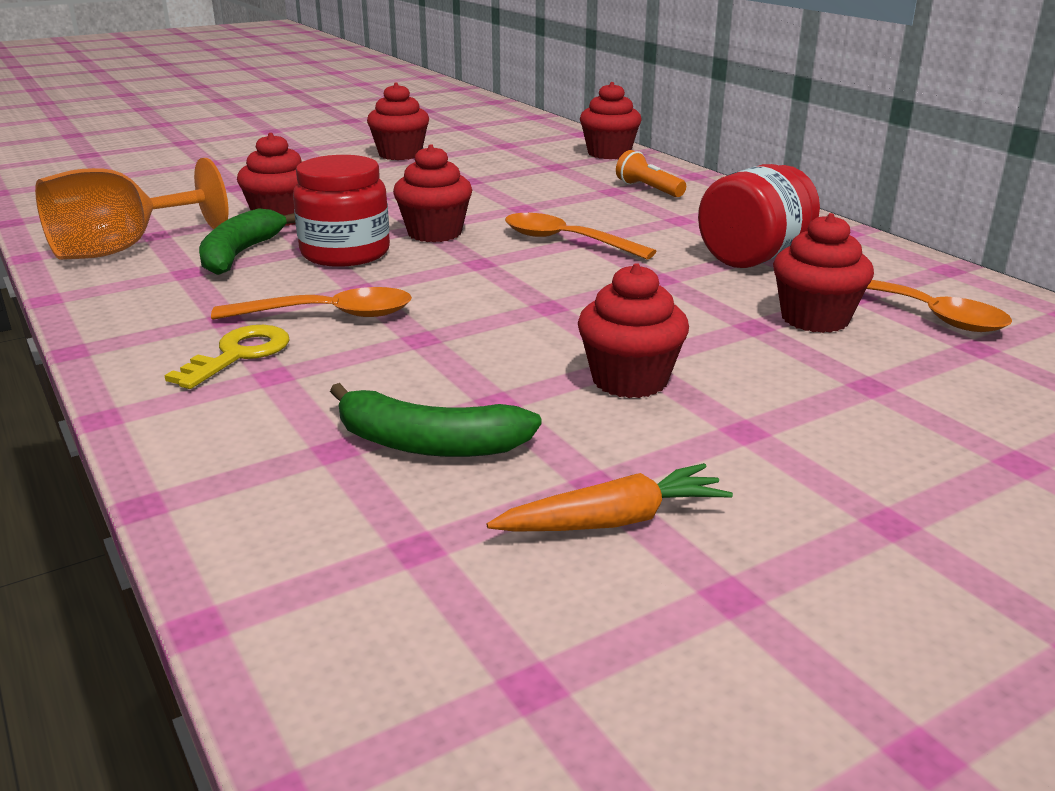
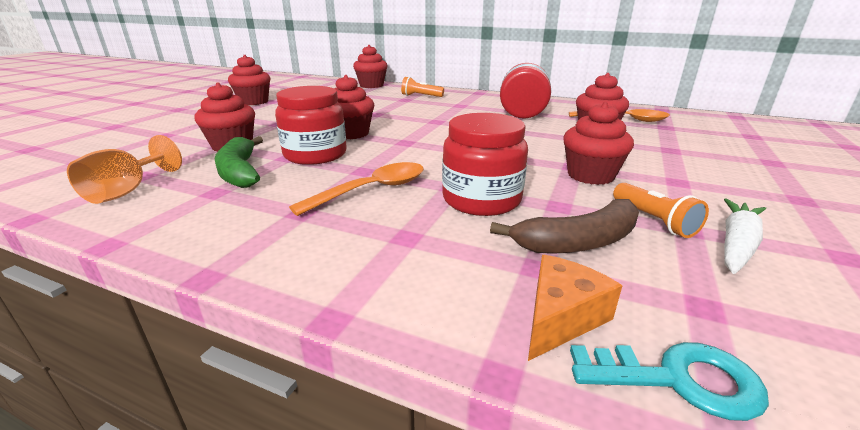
camera: 35 degrees left, 0 degrees up
orange goblet [35,158,228,260] -> orange goblet [67,135,182,204], size x0.64
yellow key [164,325,289,389] -> none
green banana [330,383,542,457] -> brown banana [490,199,639,254]
orange carrot [487,463,733,532] -> white carrot [724,198,766,274]
orange spoon [505,213,656,259] -> none
none -> red jar [442,113,528,216]
none -> orange cheese [528,255,622,361]
none -> turquoise key [570,342,769,421]
none -> orange flashlight [613,183,709,238]

